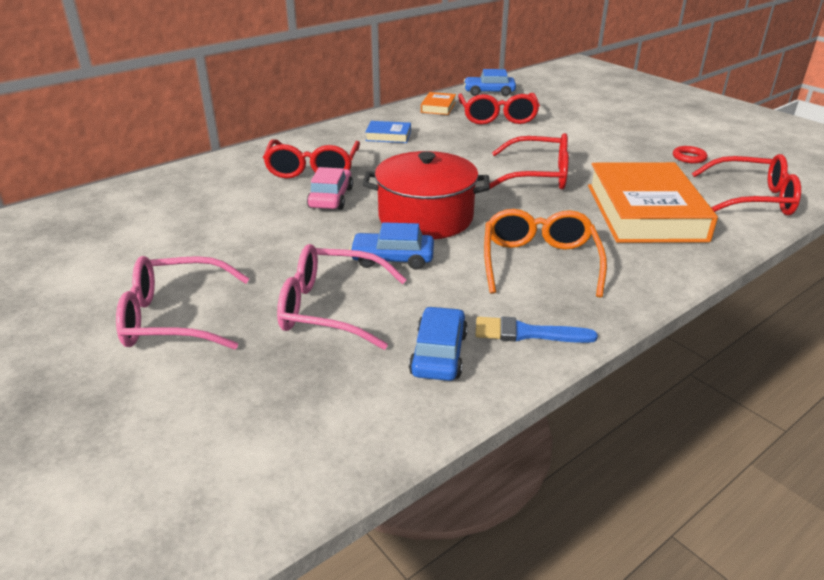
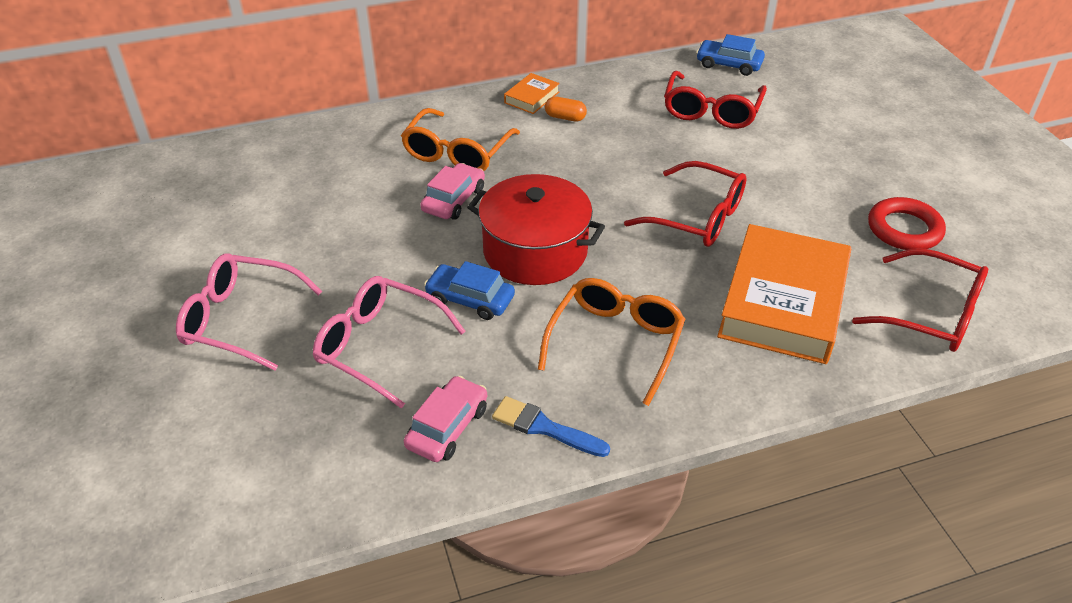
camera: 20 degrees right, 10 degrees up
red glasses [263,139,360,179] -> orange glasses [401,108,520,171]
blue book [365,121,411,143] -> orange capsule [545,96,587,122]
blue car [409,306,468,381] -> pink car [404,376,487,462]
orange book [421,92,456,115] -> orange book moved to [504,73,560,114]
red ring [673,146,707,164] -> red ring [868,197,946,250], size x1.78

